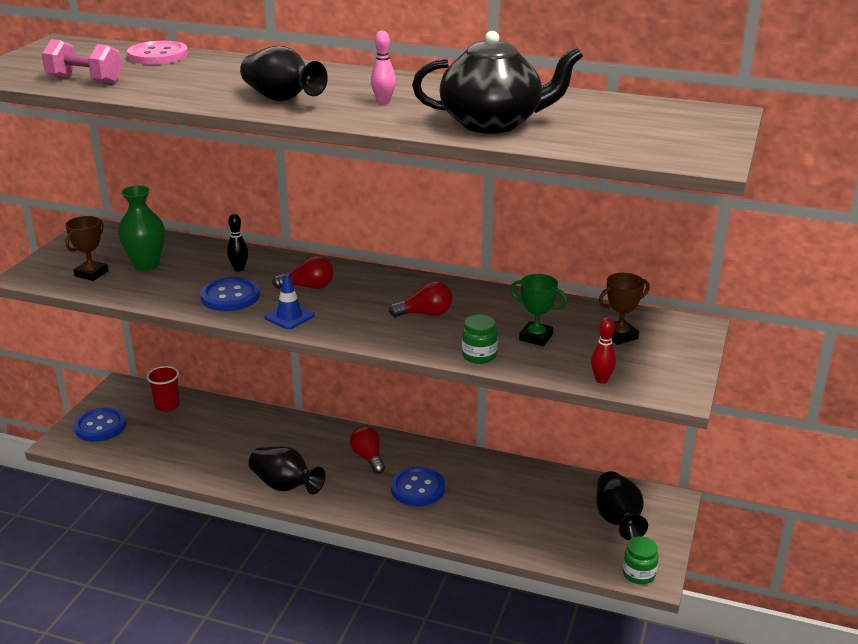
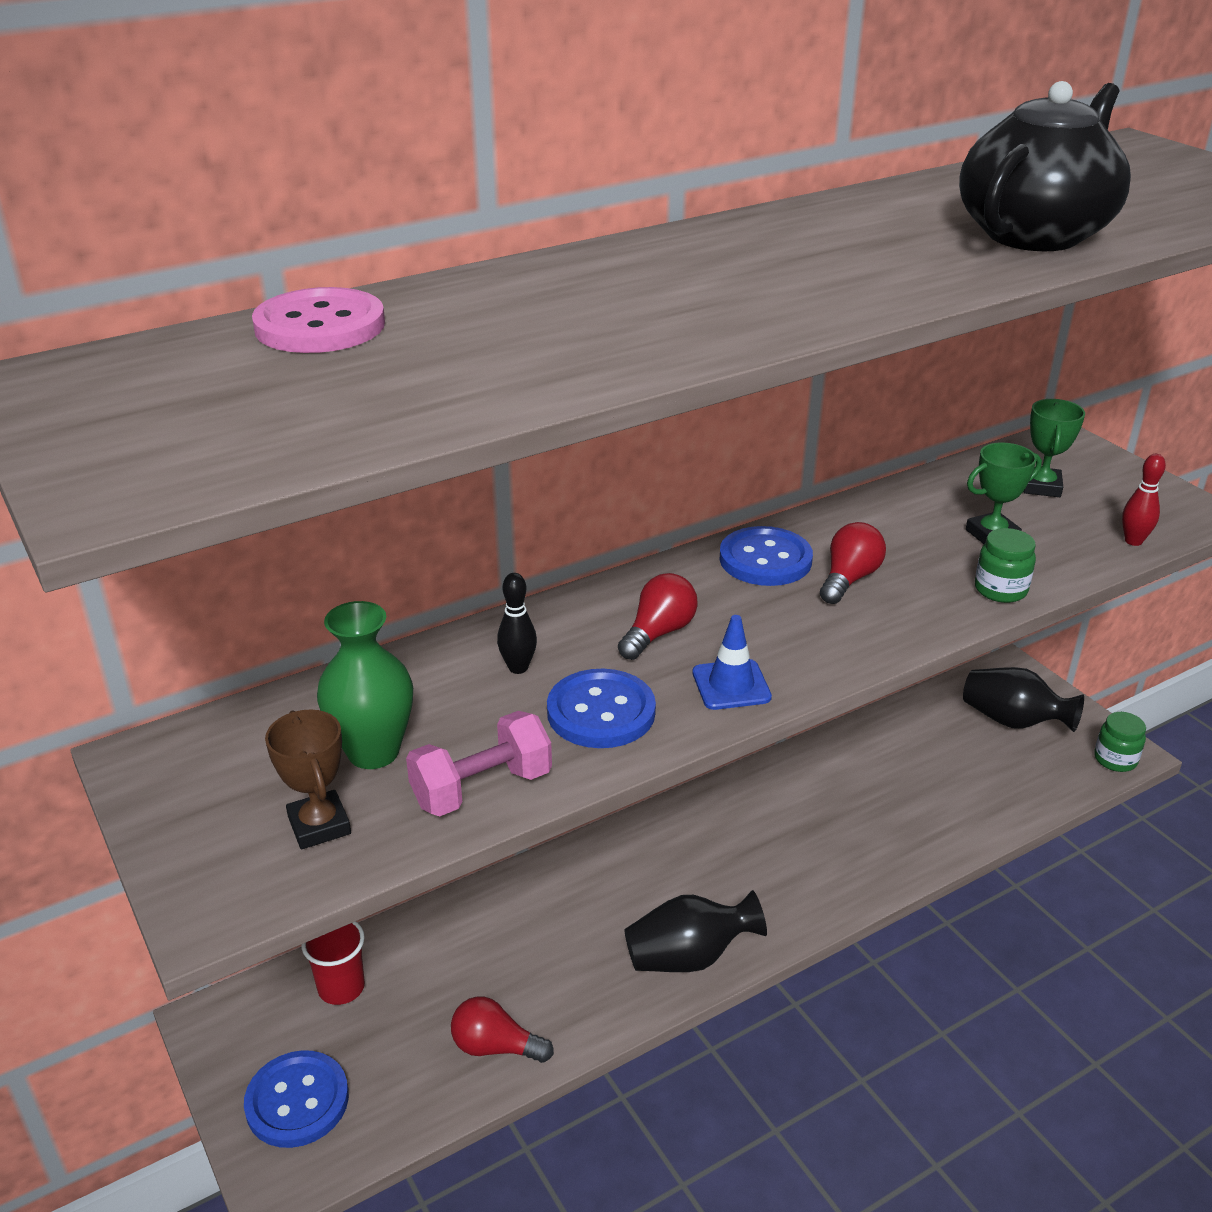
camera: 50 degrees left, 5 degrees up
pink dumbbell [42,39,122,84] -> pink dumbbell moved to [406,711,552,816]
black vase [240,46,328,101] -> none
red light bulb [350,426,385,474] -> red light bulb moved to [451,996,554,1063]
pink bowling pin [371,30,396,104] -> none
blue button [391,467,445,506] -> blue button moved to [720,526,813,586]
brown trophy [599,273,650,345] -> green trophy [1023,399,1085,497]

